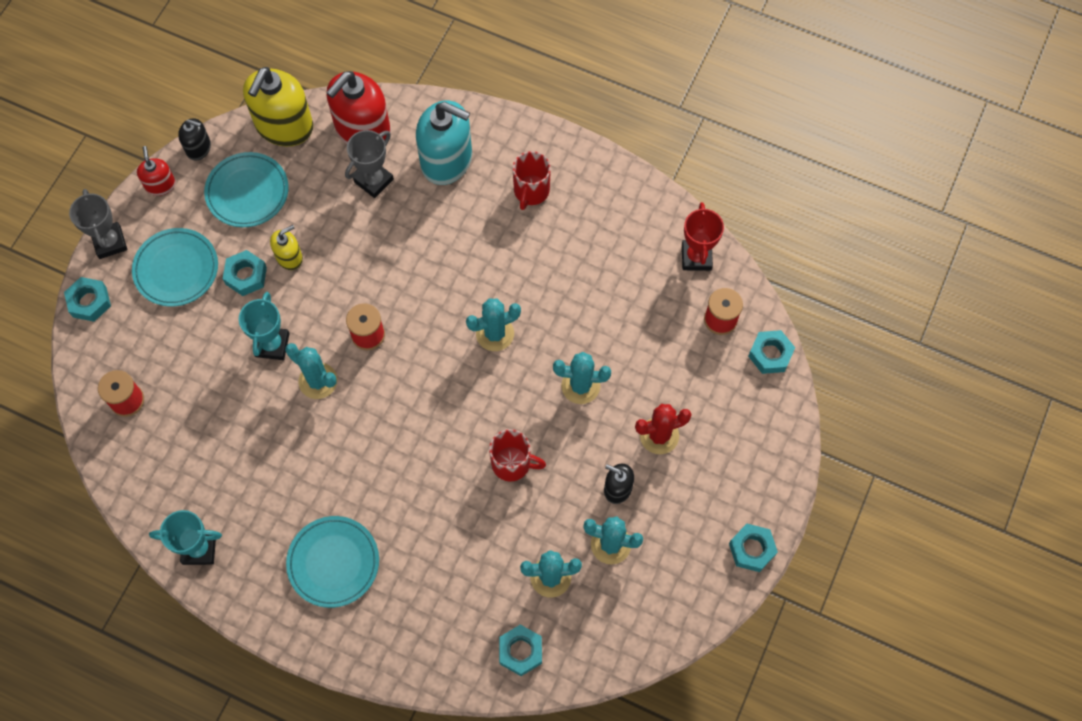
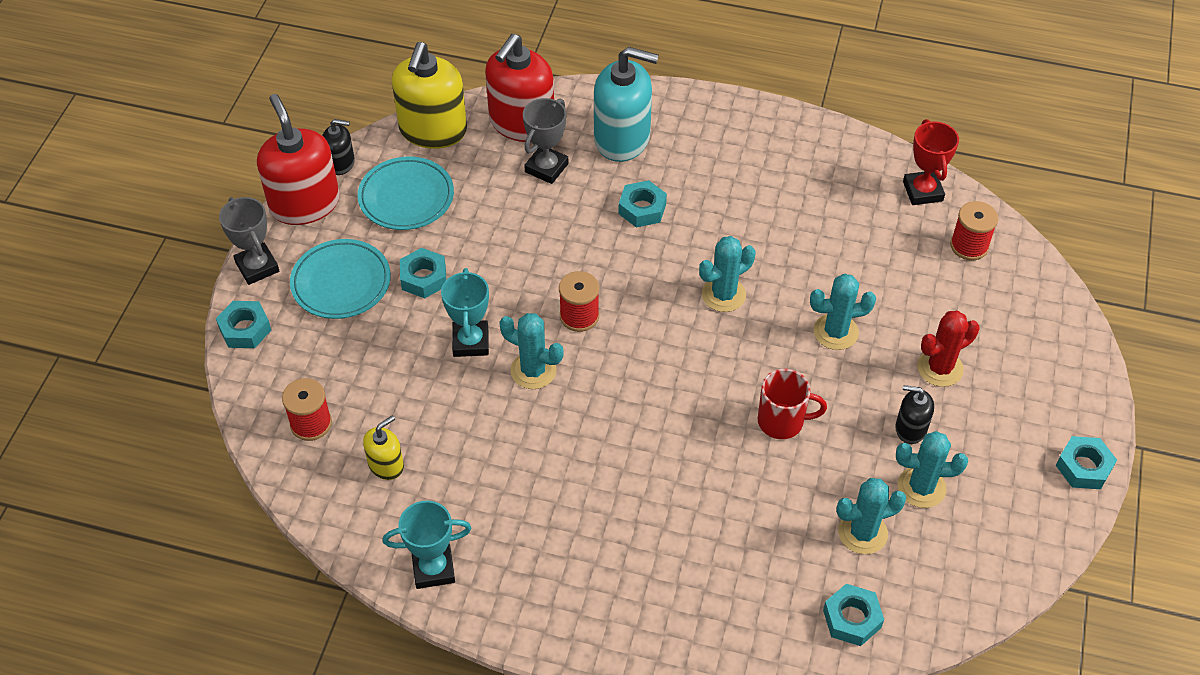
camera: 10 degrees left, 15 degrees down
red soap dispenser [137,146,176,196] -> red soap dispenser [257,94,340,225], size x2.00
yellow soap dispenser [270,225,303,270] -> yellow soap dispenser moved to [363,415,404,480]
turquoise plate [286,516,379,608] -> none
red mug [512,151,551,210] -> none
turquoise nut [748,330,795,374] -> turquoise nut moved to [618,180,667,227]

